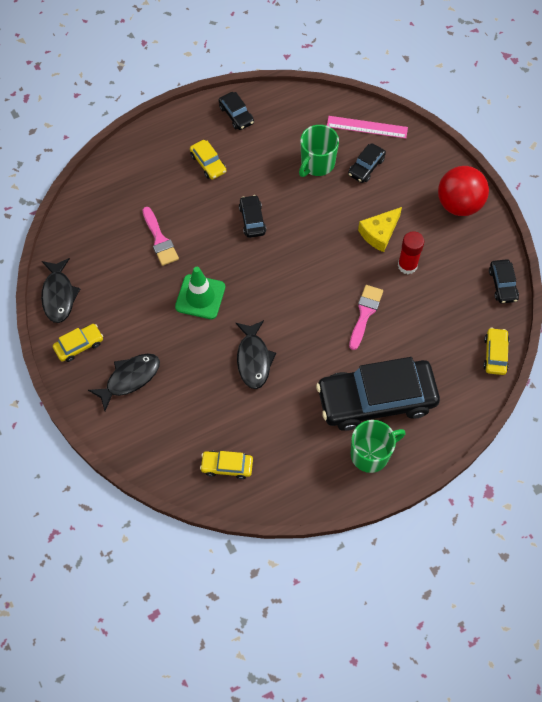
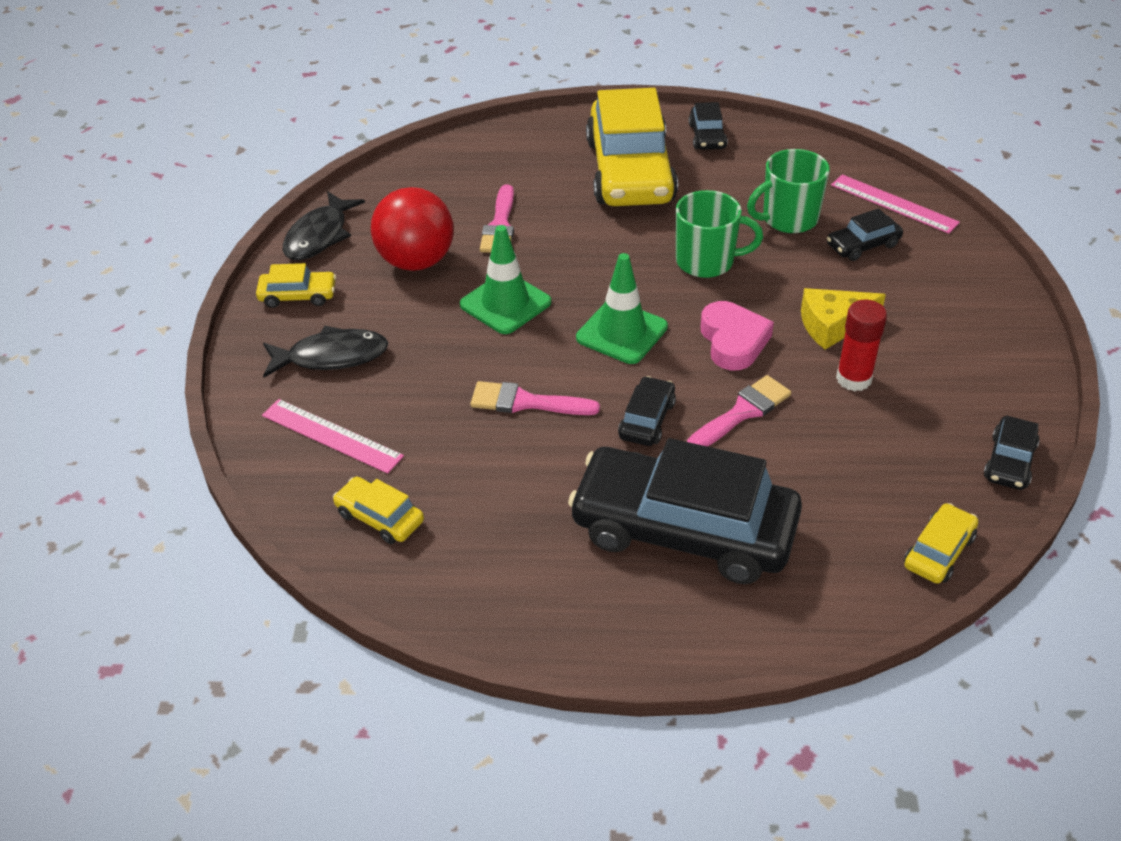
camera: 30 degrees right, 20 degrees down
yellow car [190,140,226,180] -> yellow car [586,88,678,206], size x2.34
black fish [236,320,277,389] -> pink brush [470,381,600,415]
black car [239,195,266,238] -> black car moved to [618,376,676,446]
green mug [351,420,406,473] -> green mug moved to [676,190,763,278]
red ball [438,166,489,216] -> red ball moved to [371,187,454,271]
none -> pink ruler [262,399,404,474]
none -> green traffic cone [576,253,668,364]
none -> pink heart [701,301,774,370]

